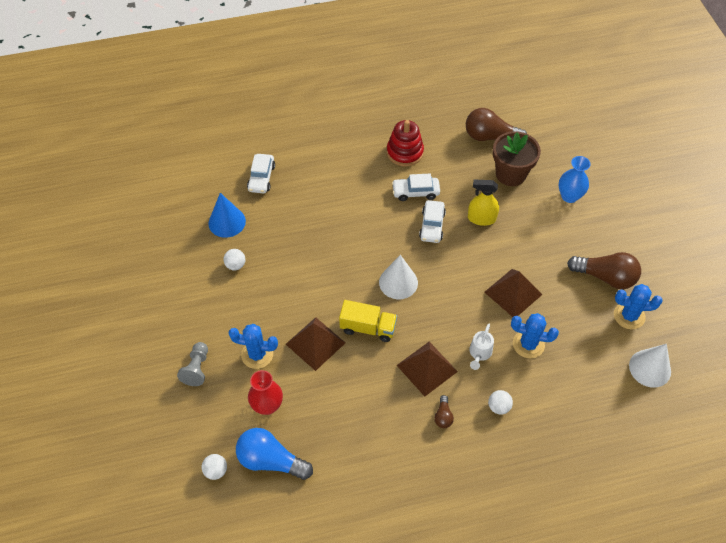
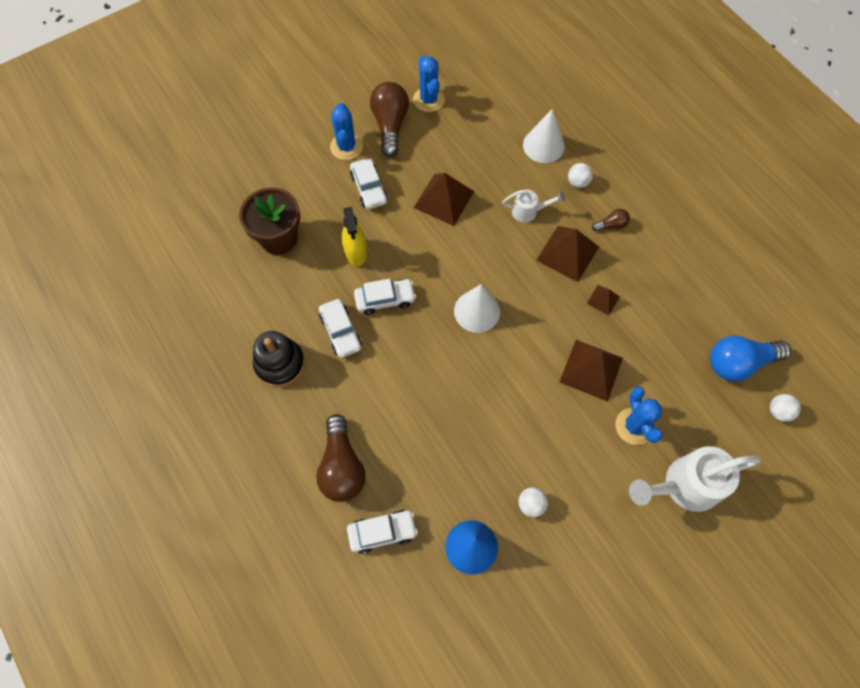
camera: 110 degrees left, 10 degrees up
grey pawn [177,342,208,386] -> white watering can [629,446,761,512]
blue light bulb [236,428,313,480] -> blue light bulb turned 75 degrees clockwise [710,336,791,382]
red vase [248,370,283,415] -> none
yellow truck [339,300,397,342] -> none
red stacking toy [387,120,424,167] -> black stacking toy [253,331,305,387]
brown light bulb [466,108,527,141] -> brown light bulb moved to [316,414,366,502]
blue cactus [511,313,559,358] -> blue cactus moved to [330,103,363,160]
blue vase [558,156,591,203] -> none
white cone [629,344,671,388] -> white cone moved to [523,109,565,163]
none -> white car [350,158,388,209]
none -> brown pyramid [587,285,620,315]

